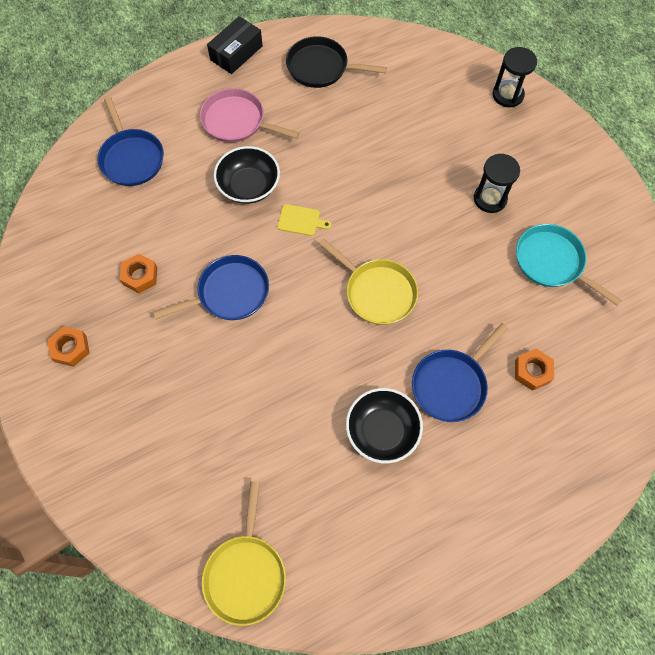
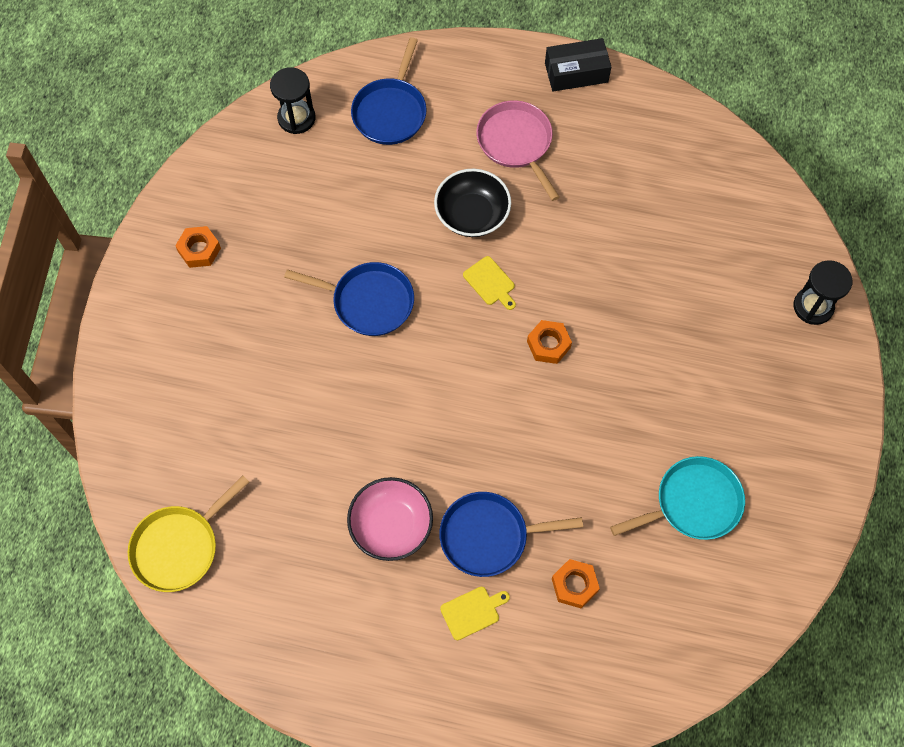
camera: 40 degrees right, 0 degrees up
orange nut [119,254,158,293] -> orange nut moved to [527,320,572,364]
black pan [286,36,387,88] -> none
yellow pan [319,238,418,325] -> none
black bowl [346,388,423,463] -> pink bowl [347,477,433,561]
black hourglass [474,154,520,213] -> black hourglass moved to [270,67,315,134]
turquoise pan [516,224,622,306] -> turquoise pan turned 75 degrees clockwise [610,456,745,540]
none -> yellow cutting board [440,587,510,640]

